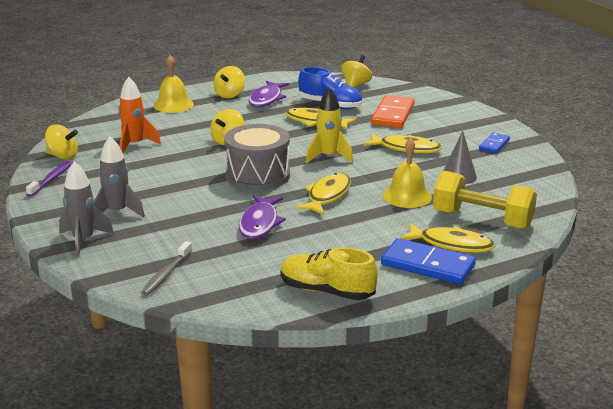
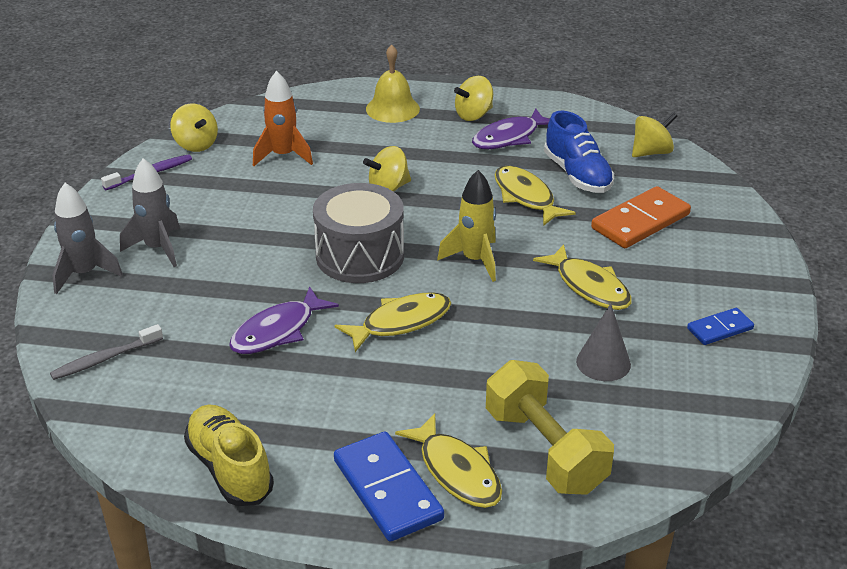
camera: 35 degrees right, 10 degrees up
yellow bell [383,138,432,208] -> none

